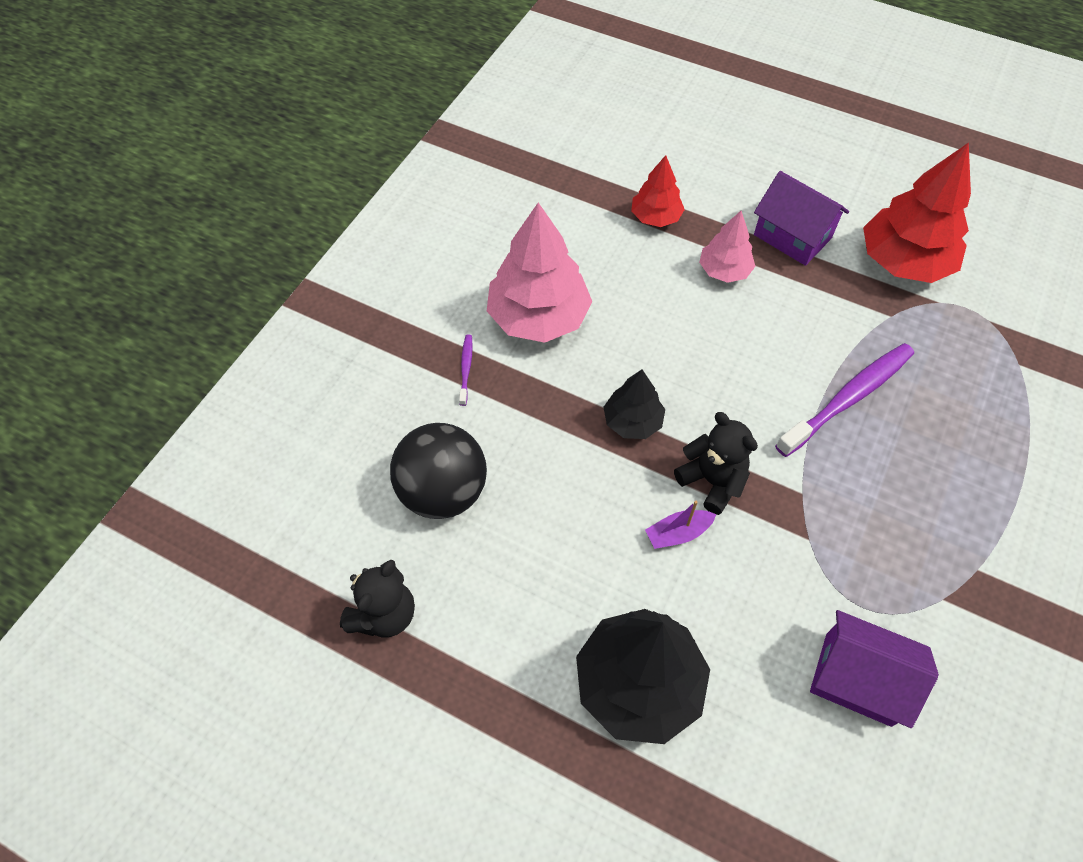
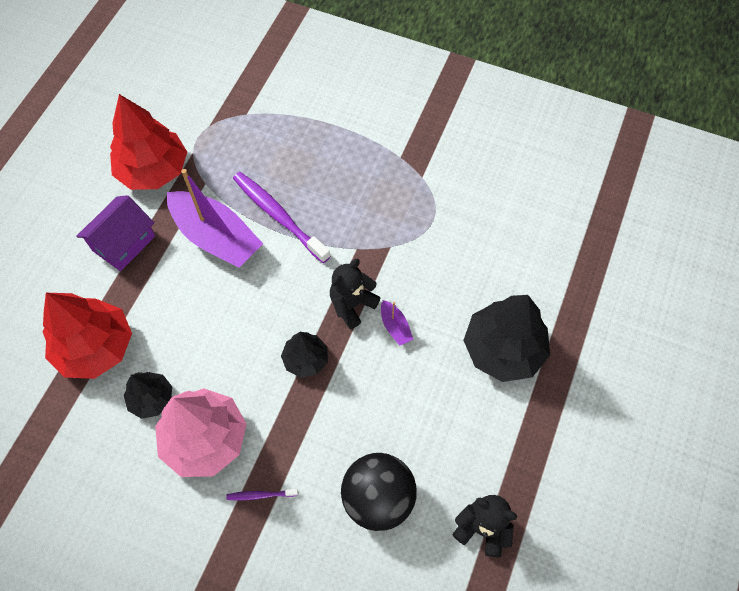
camera: 95 degrees left, 5 degrees up
red tree [631,155,685,227] -> red tree [43,293,132,379], size x1.81
pink tree [699,211,756,283] -> none
purple house [810,610,939,728] -> none
none -> black tree [124,372,172,419]
none -> purple boat [167,169,263,268]

